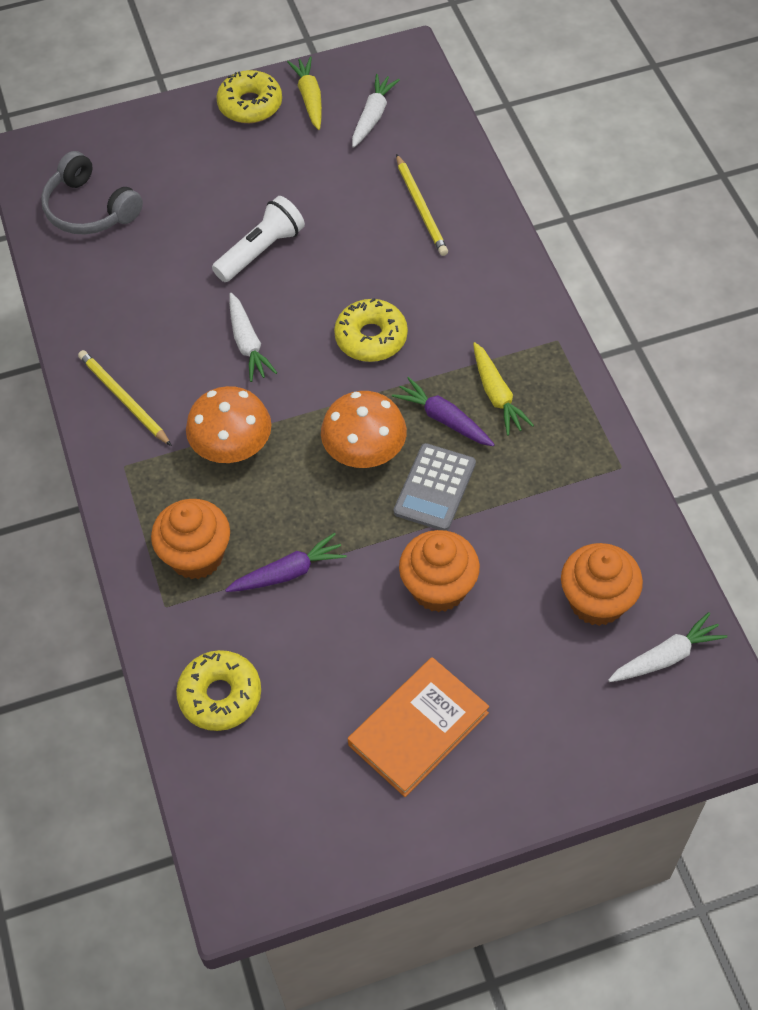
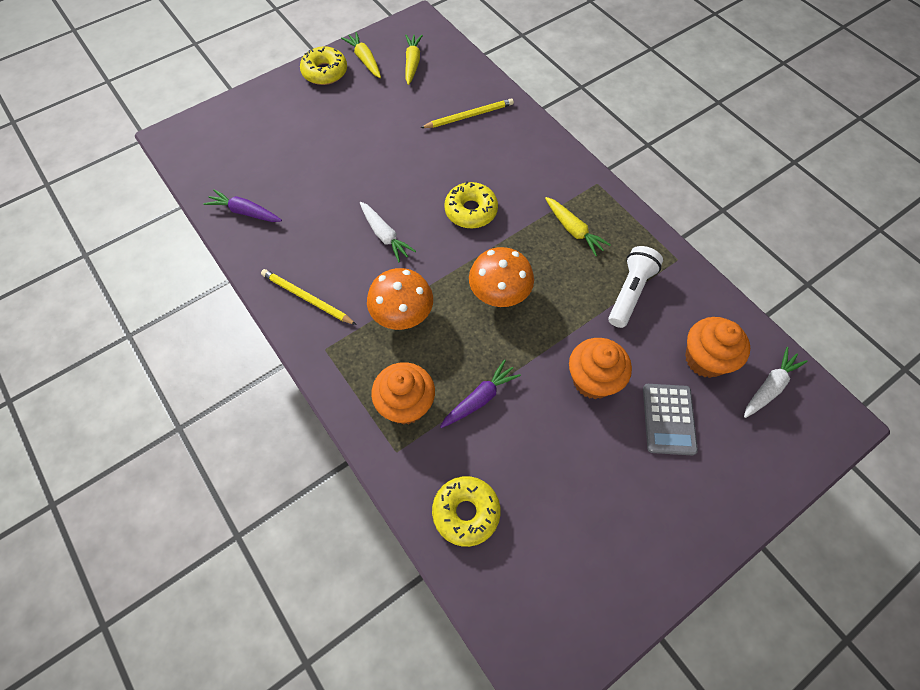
camera: 20 degrees left, 5 degrees up
grey headphones [41,151,143,234] -> none
white flashlight [212,196,305,282] -> white flashlight moved to [608,246,663,328]
orange book [348,657,489,797] -> none
white carrot [352,74,400,148] -> yellow carrot [405,35,423,85]
purple carrot [392,377,495,446] -> purple carrot moved to [204,189,282,222]
grey calculator [394,443,476,531] -> grey calculator moved to [643,384,698,455]
yellow pencil [396,154,448,256] -> yellow pencil turned 75 degrees counterclockwise [421,98,514,128]

